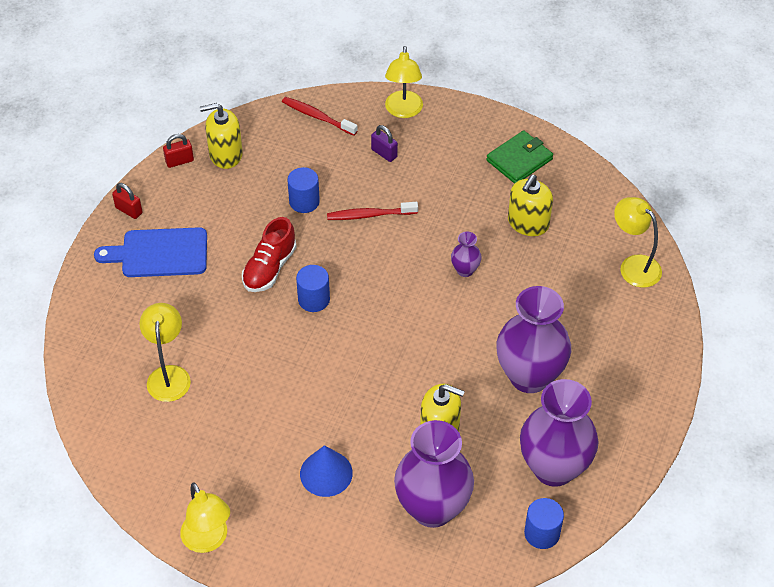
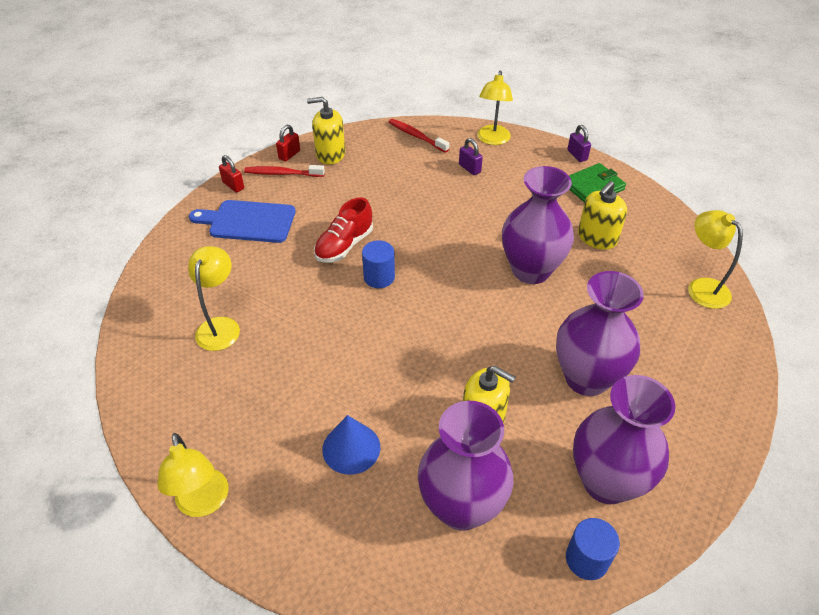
camera: 10 degrees right, 5 degrees down
red padlock [163,134,194,168] -> red padlock turned 45 degrees counterclockwise [276,125,300,162]
blue cylinder [287,167,320,213] -> none
red toothbrush [327,202,418,220] -> red toothbrush moved to [244,165,325,177]
purple vase [451,232,482,277] -> purple vase [502,166,574,284], size x2.28
none -> purple padlock [567,125,591,162]

